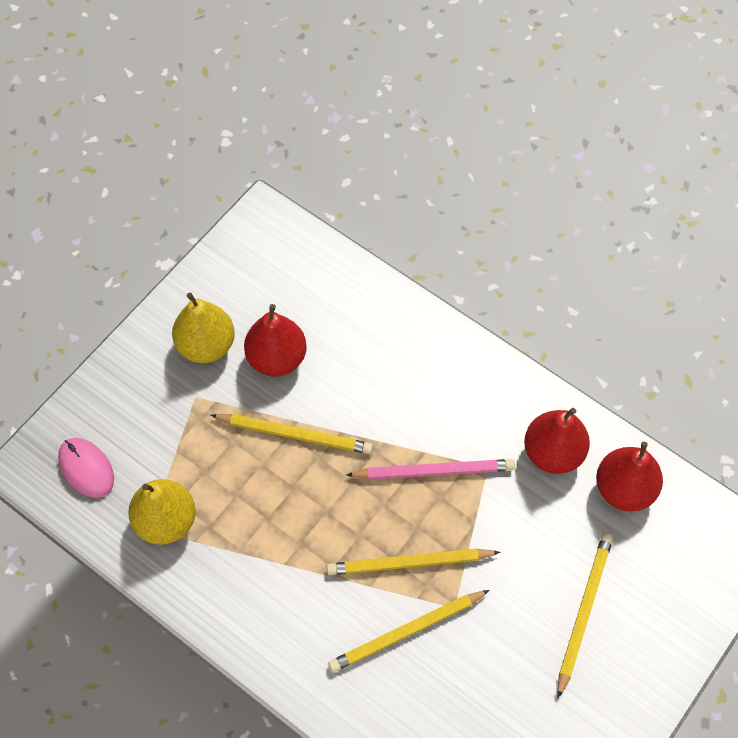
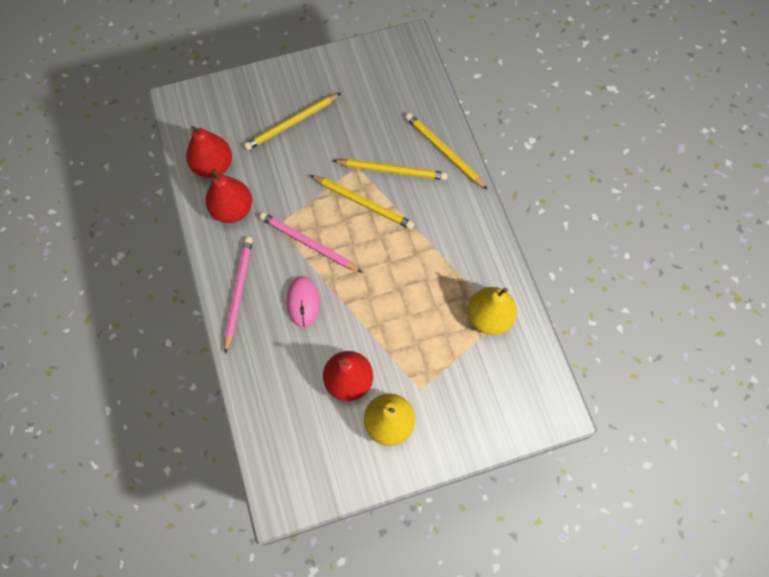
camera: 145 degrees left, 5 degrees up
pink mouse [58,438,114,498] -> pink mouse moved to [286,276,320,327]
yellow pencil [211,414,373,454] -> yellow pencil moved to [405,113,488,190]
none -> pink pencil [224,237,253,354]

